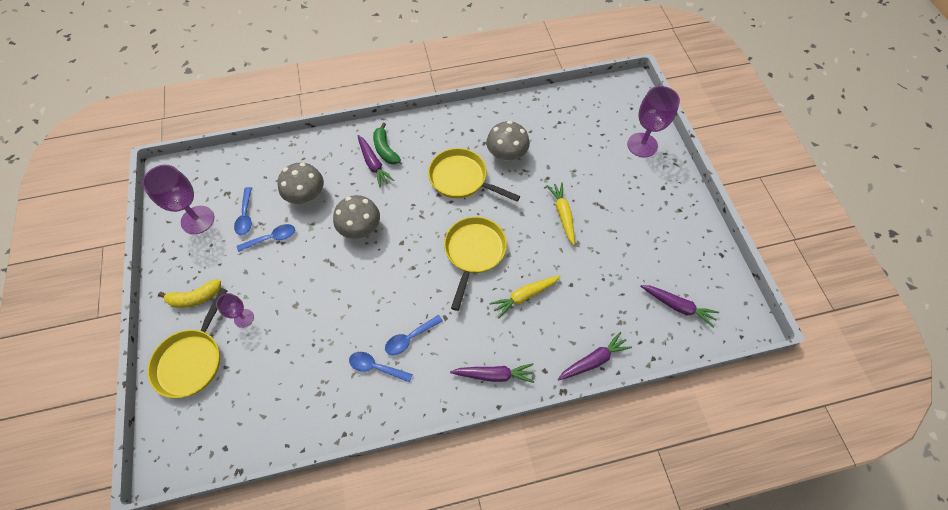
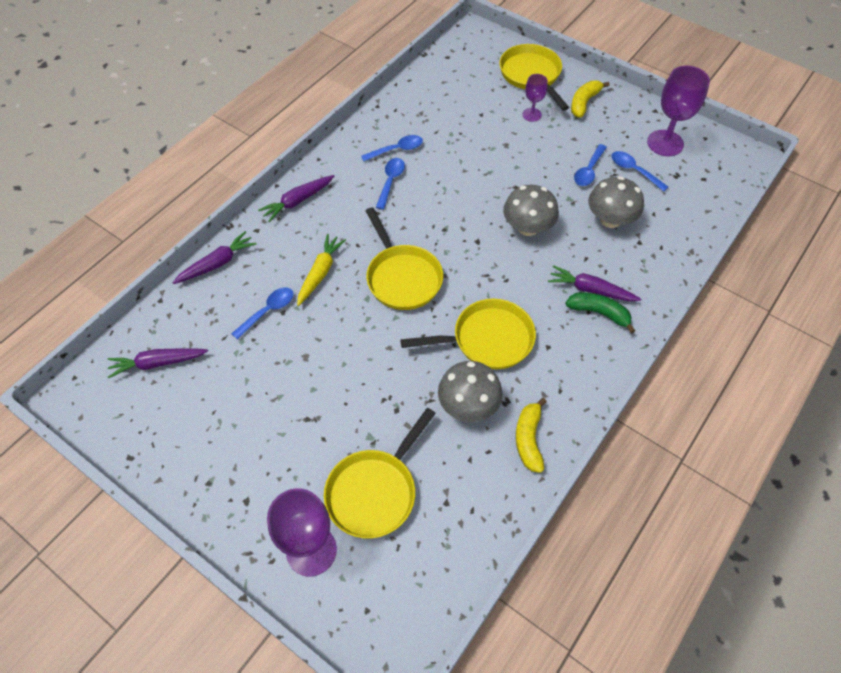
camera: 140 degrees right, 5 degrees down
yellow carrot [547,182,575,245] -> none
purple carrot [558,332,632,380] -> purple carrot turned 150 degrees counterclockwise [173,231,257,284]
none -> blue spoon [231,287,294,340]
none -> yellow pan [324,408,436,538]
none -> yellow banana [516,398,547,473]

